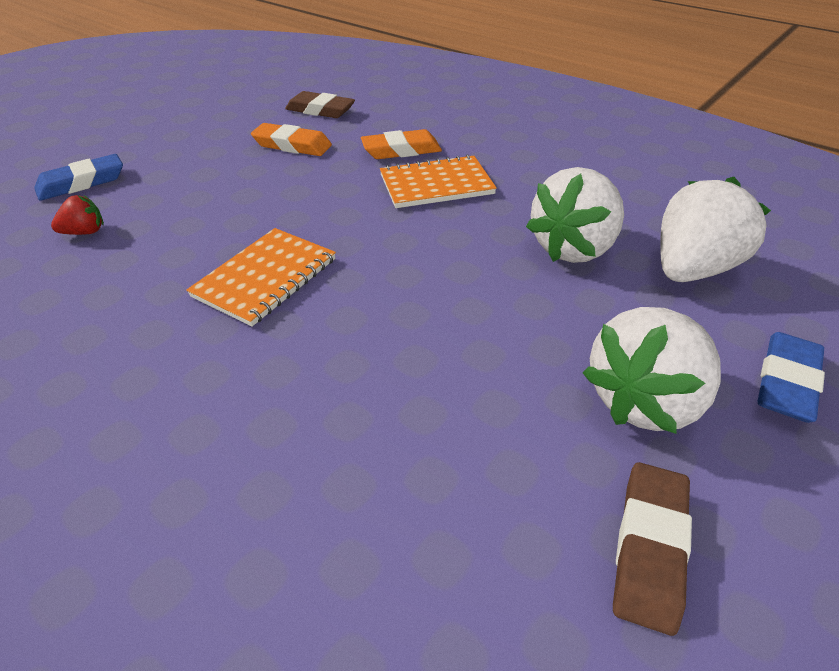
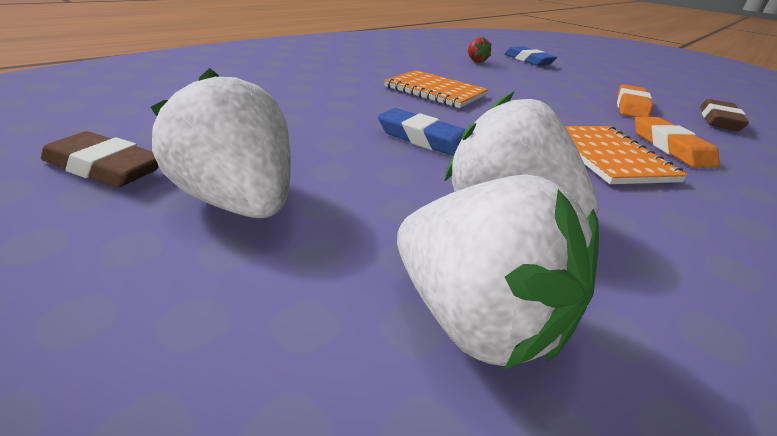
camera: 90 degrees right, 10 degrees down
blue eraser [757,332,825,423] -> blue eraser moved to [378,108,466,156]

